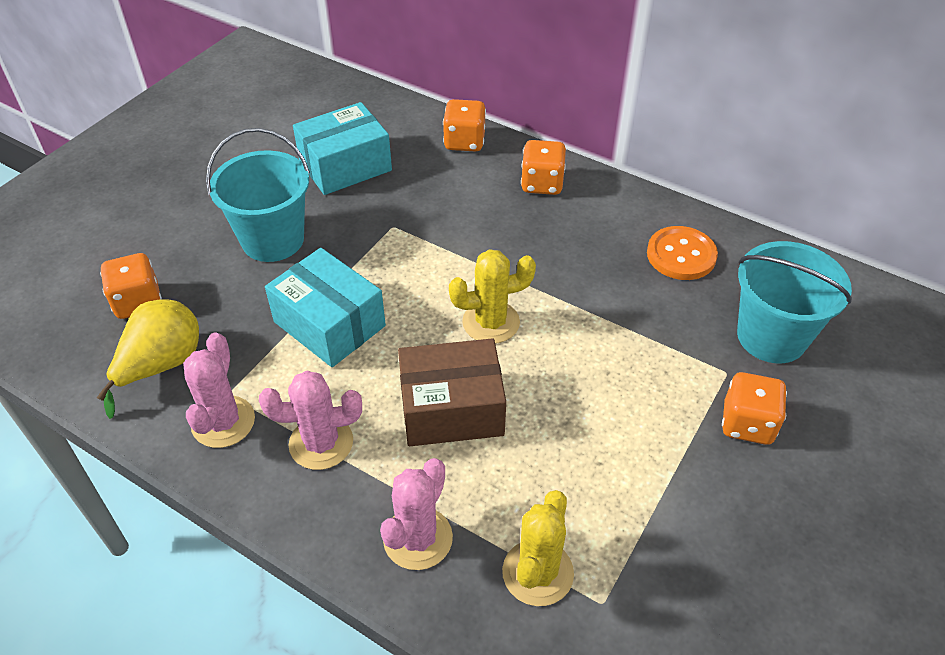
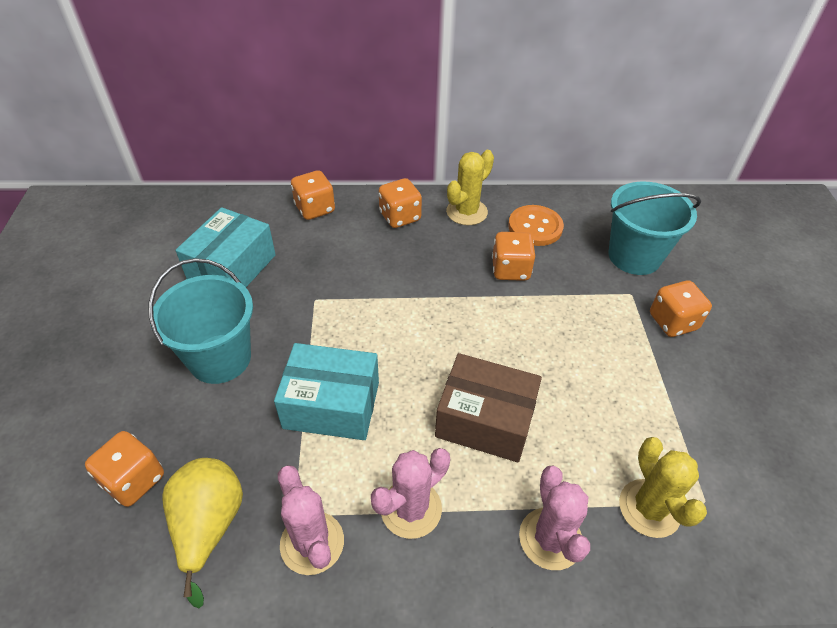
camera: 35 degrees left, 0 degrees up
brown box [398,338,506,446] -> brown box turned 60 degrees clockwise [435,353,542,462]
yellow cactus [449,249,536,344] -> yellow cactus moved to [446,150,494,225]
none -> orange dice [492,232,535,281]

